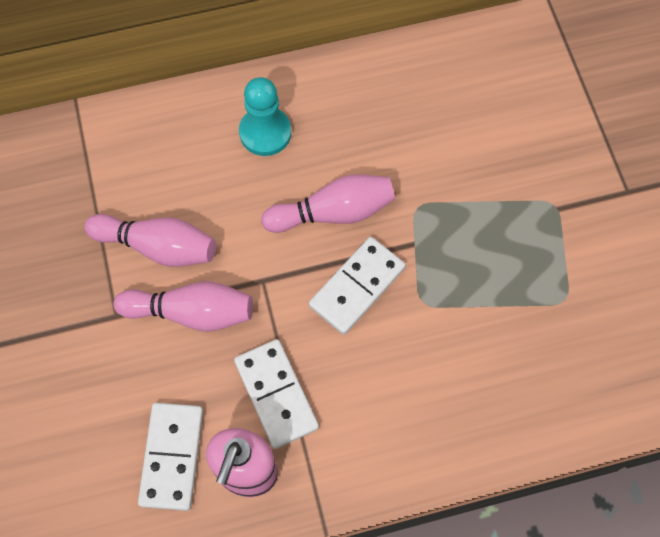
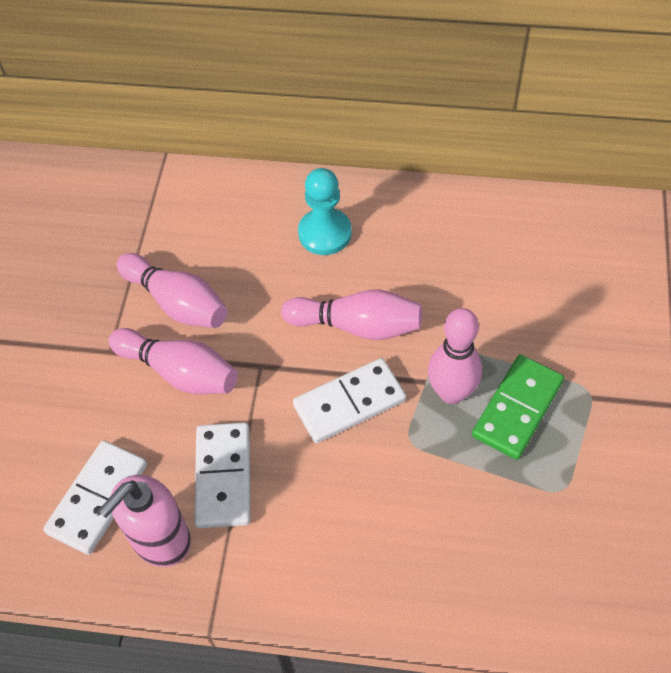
camera: 25 degrees right, 10 degrees down
none -> pink bowling pin [428,308,482,404]
none -> green domino [472,354,564,460]

